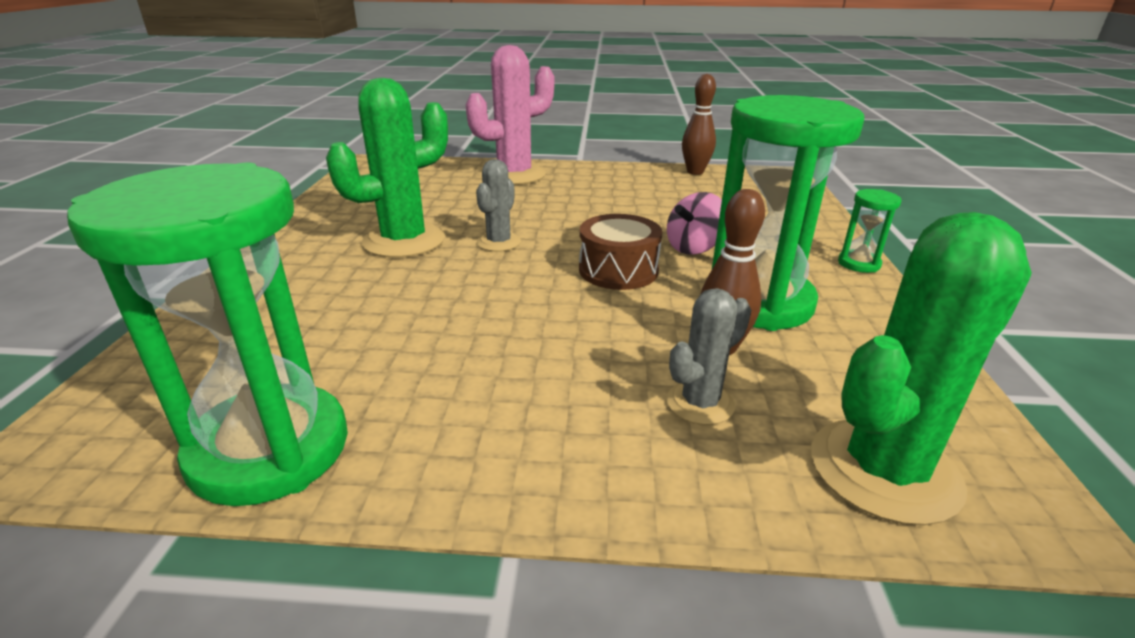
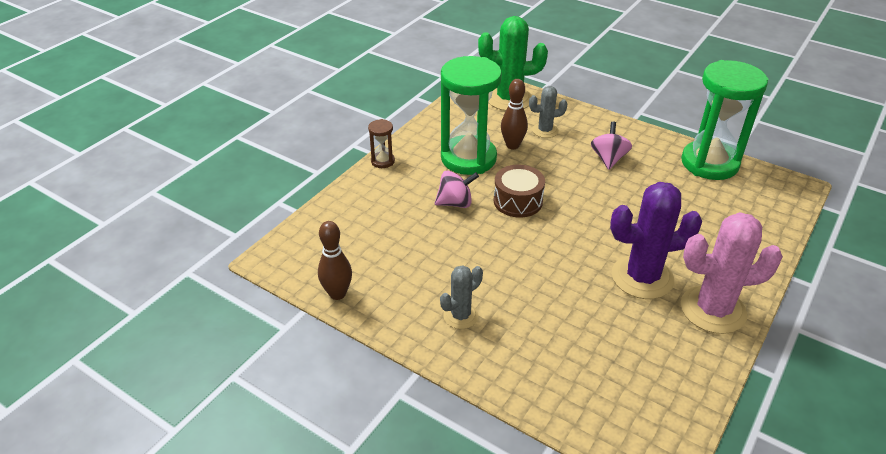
camera: 150 degrees left, 10 degrees up
green cactus [326,78,448,258] -> purple cactus [610,182,702,299]
pink cactus [466,45,554,185] -> pink cactus moved to [681,212,783,334]
grey cactus [476,159,521,251] -> grey cactus moved to [440,265,483,329]
green hourglass [838,189,901,273] -> brown hourglass [368,119,395,168]
none -> pink spinning top [591,122,632,170]

